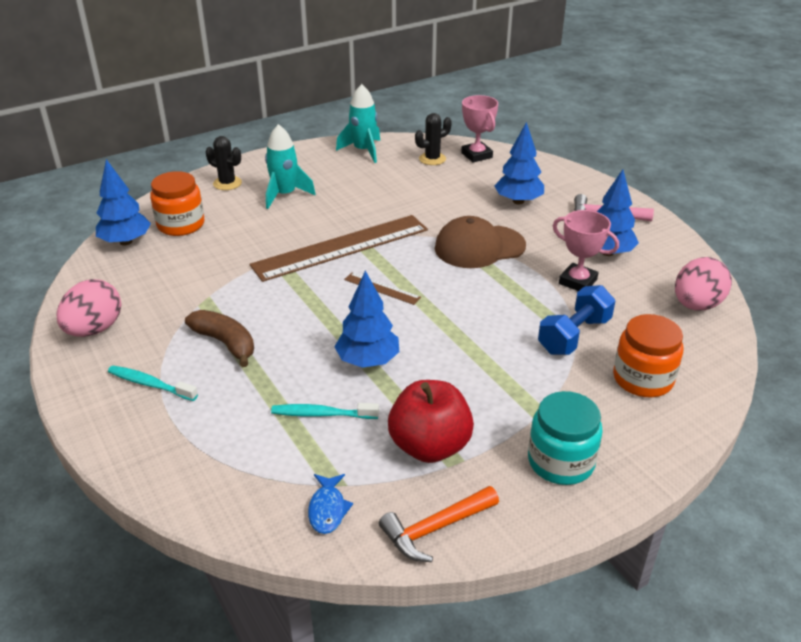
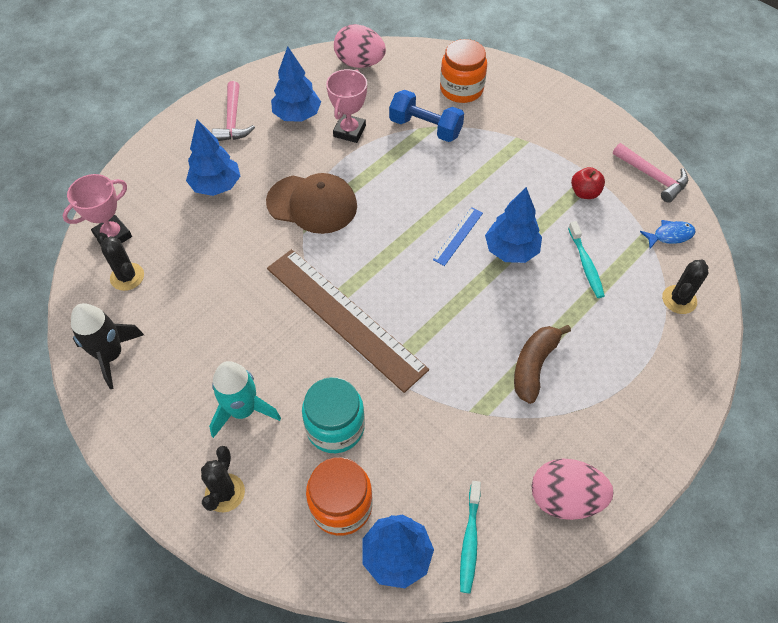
camera: 105 degrees left, 20 degrees up
turquoise toothbrush [108,366,198,401] -> turquoise toothbrush moved to [460,481,481,593]
turquoise rocket [336,84,380,163] -> black rocket [71,303,144,389]
brown ruler [344,273,421,305] -> none
orange hammer [379,486,499,562] -> pink hammer [613,143,688,203]
red apple [388,380,474,463] -> red apple [571,167,605,199], size x0.53
brown cap [435,216,526,268] -> brown cap turned 45 degrees counterclockwise [266,173,357,234]
turquoise jar [528,391,603,485] -> turquoise jar moved to [302,377,365,453]
none -> blue ruler [433,207,483,266]
none -> black cactus [662,259,708,314]

